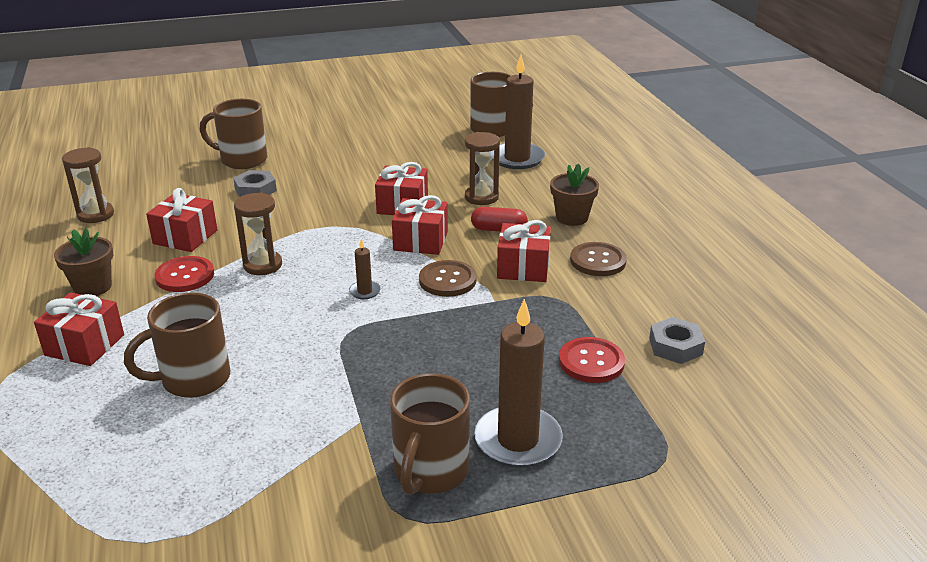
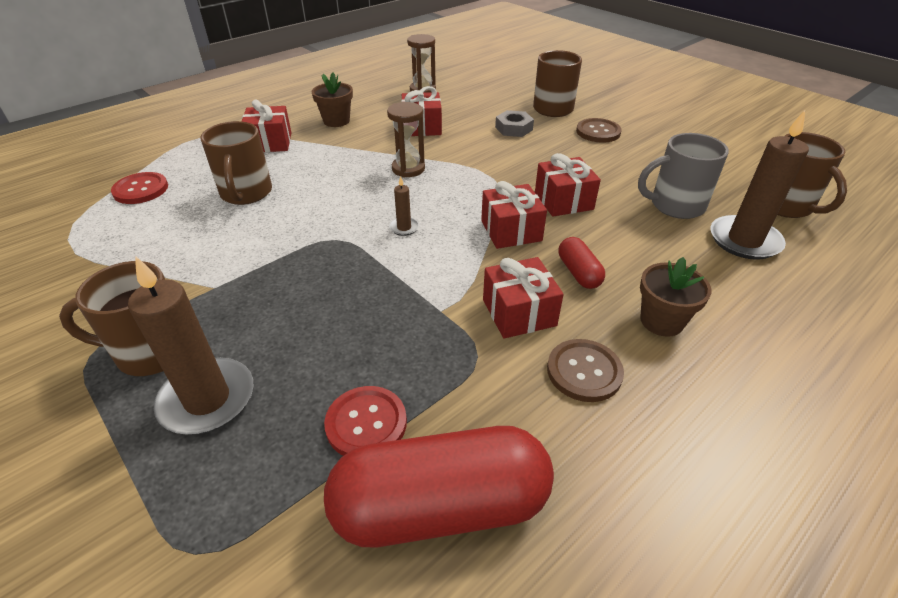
camera: 65 degrees right, 10 degrees up
brown mug [124,292,230,398] -> brown mug turned 135 degrees counterclockwise [200,121,272,205]
red button [154,256,214,292] -> red button moved to [111,172,168,204]
brown button [419,260,477,297] -> brown button moved to [576,118,622,143]
brown hourglass [465,132,500,205] -> none
grey nut [649,317,705,364] -> red capsule [324,426,554,547]
none -> grey mug [638,133,729,219]

